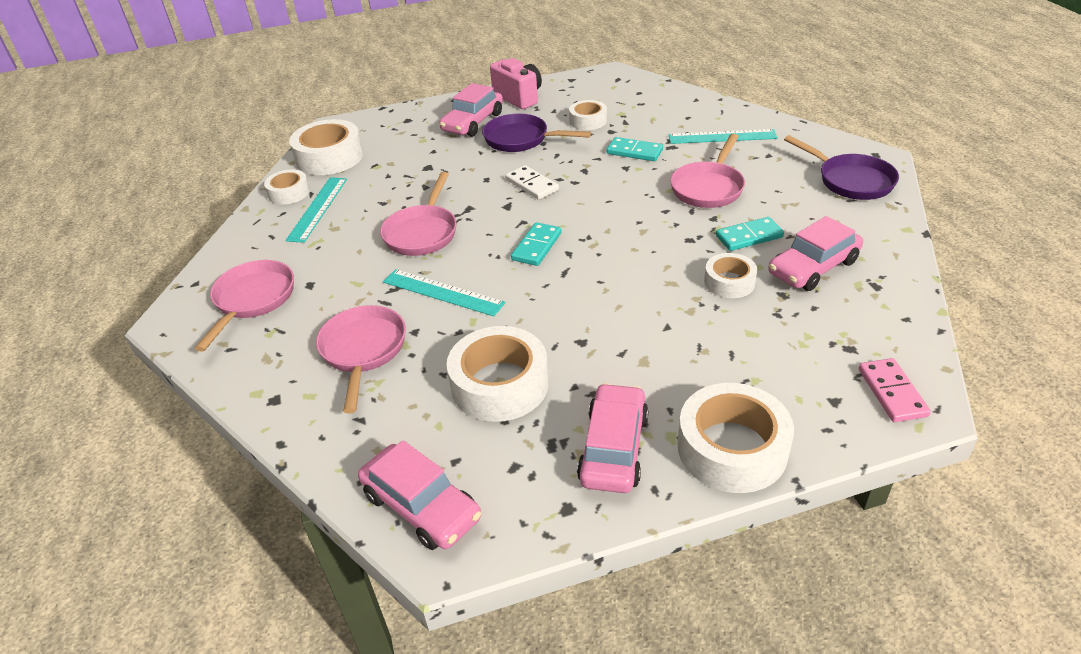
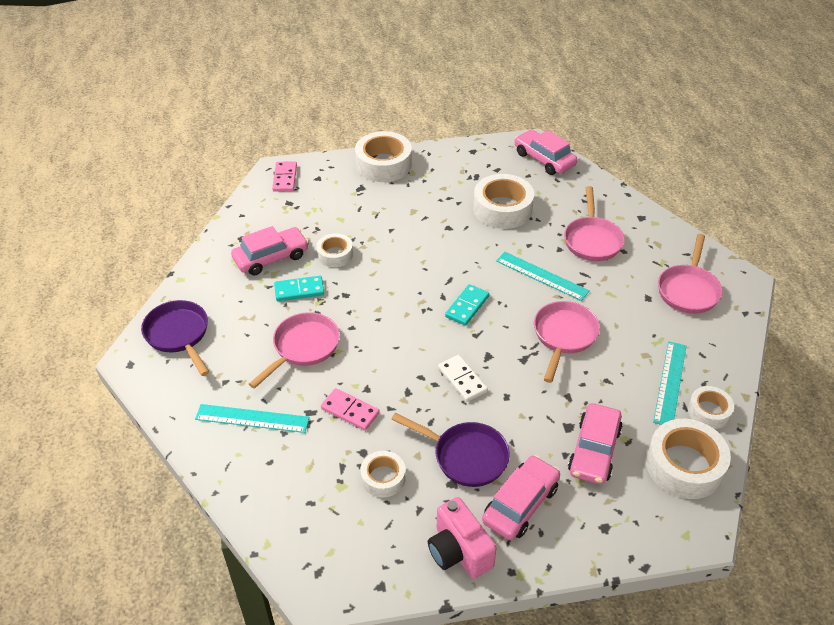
camera: 175 degrees left, 5 degrees up
pink car [577,383,649,493] -> pink car moved to [568,403,623,484]
turquoise domino [607,137,663,161] -> pink domino [321,388,380,431]

